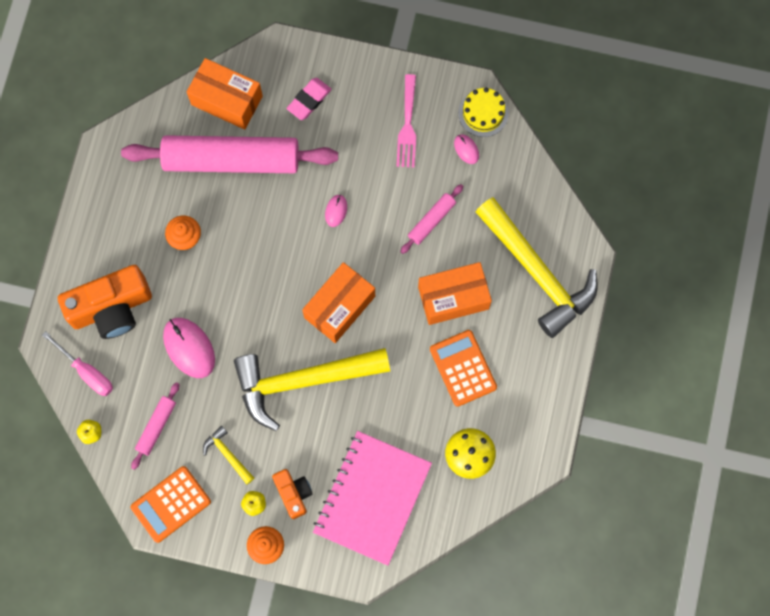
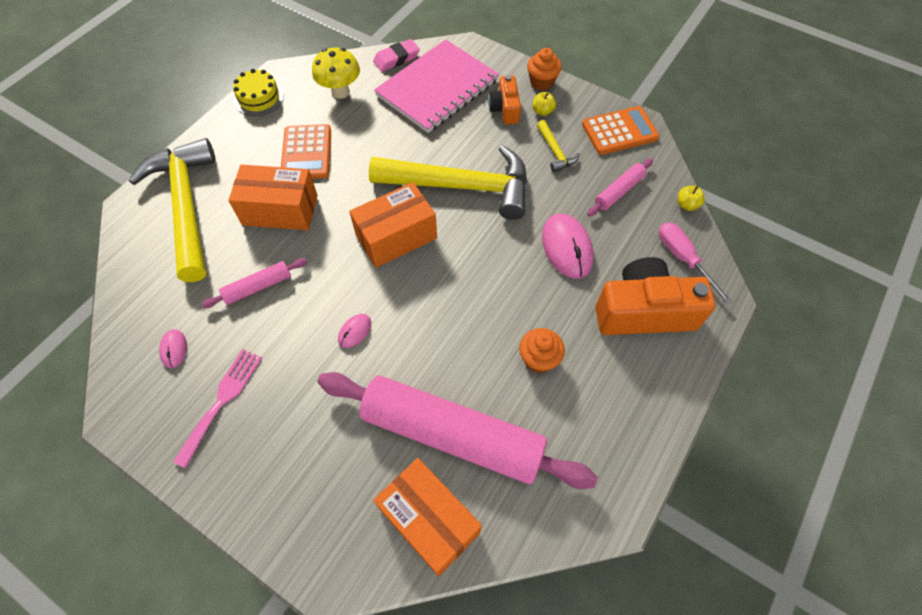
camera: 160 degrees left, 15 degrees down
pink eraser [287,78,331,120] -> pink eraser moved to [373,39,420,72]
yellow cake [458,88,509,137] -> yellow cake moved to [233,69,284,116]

